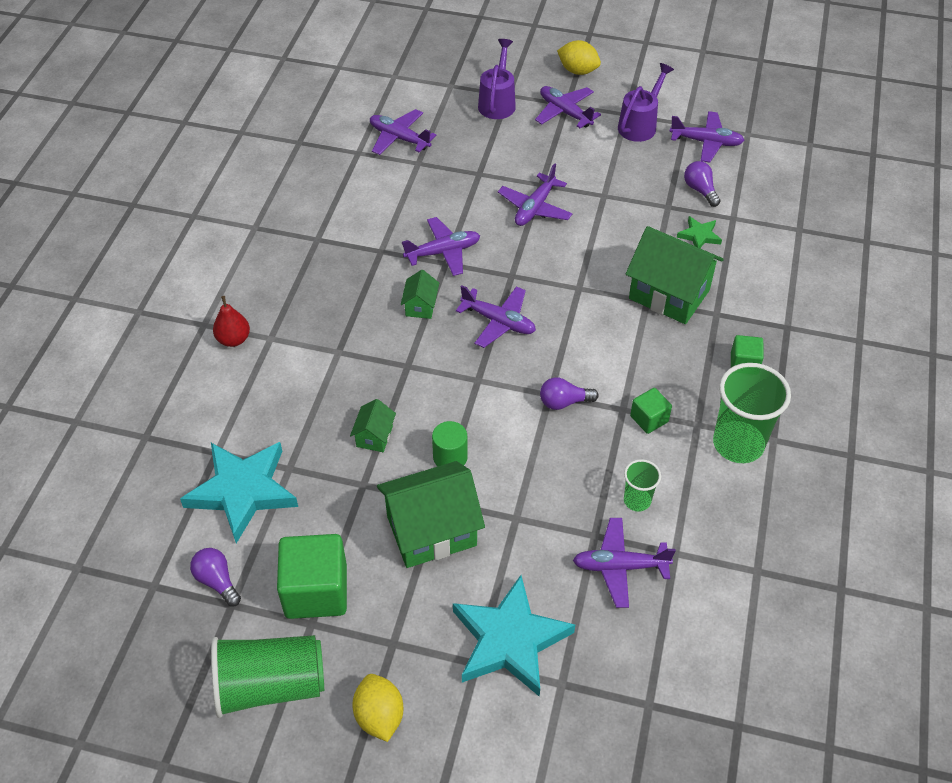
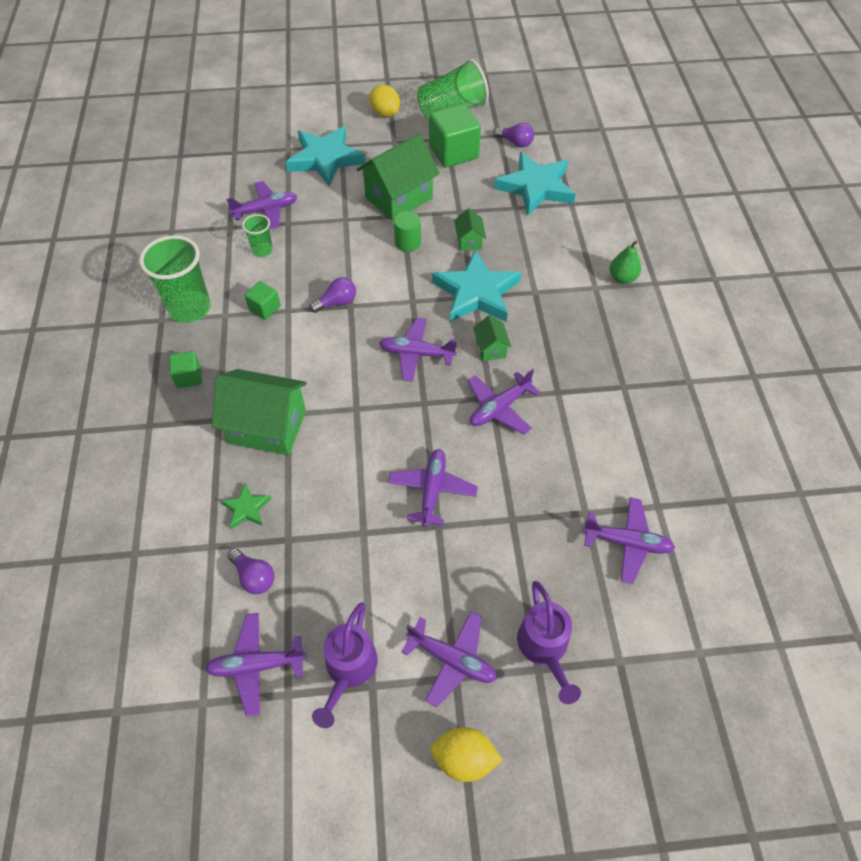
camera: 160 degrees right, 5 degrees up
red pear [213,296,250,347] -> green pear [610,240,641,284]
none -> turquoise star [432,250,521,322]

